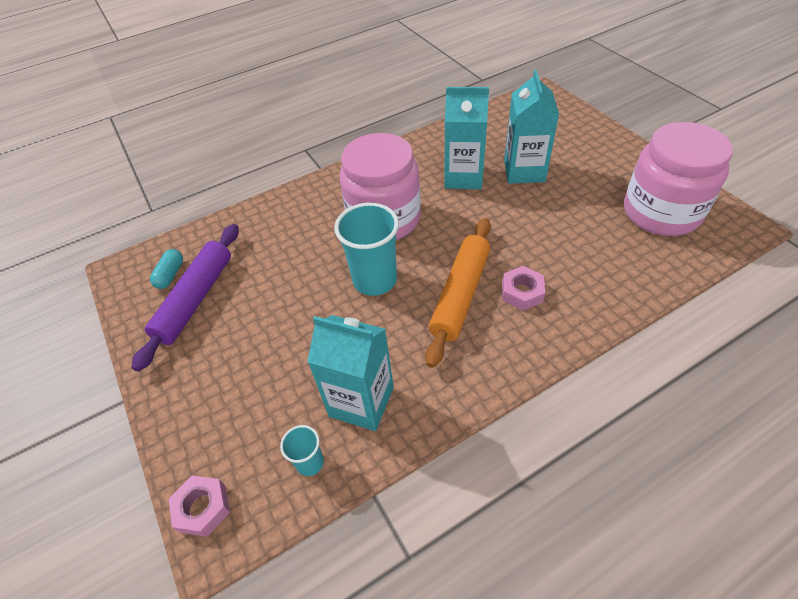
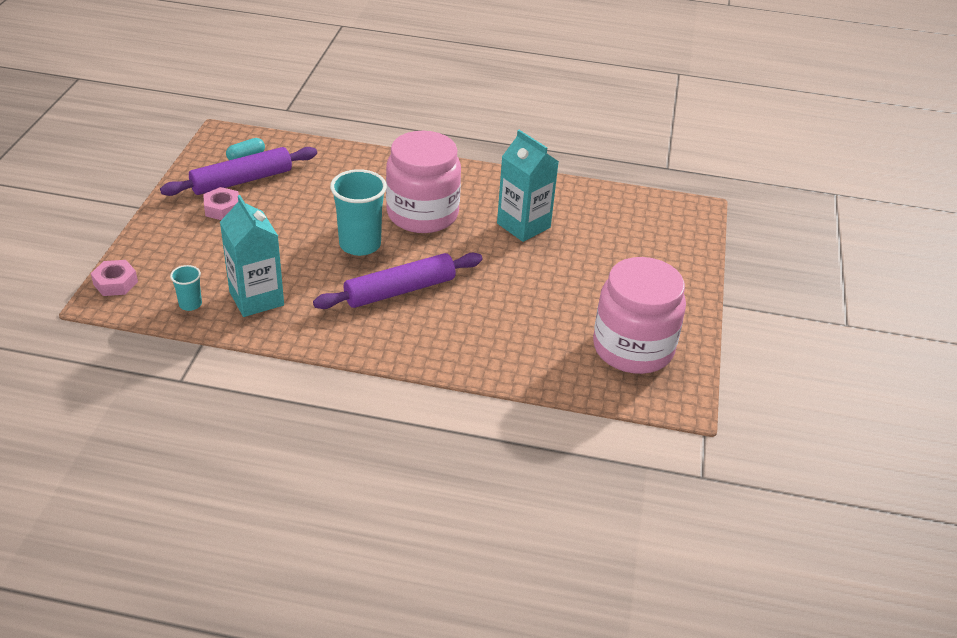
camera: 35 degrees right, 10 degrees down
orange rolling pin [425,218,491,368] -> purple rolling pin [313,253,482,309]
pink nut [502,266,545,311] -> pink nut moved to [203,187,239,220]
turquoise carton [504,70,559,184] -> none

